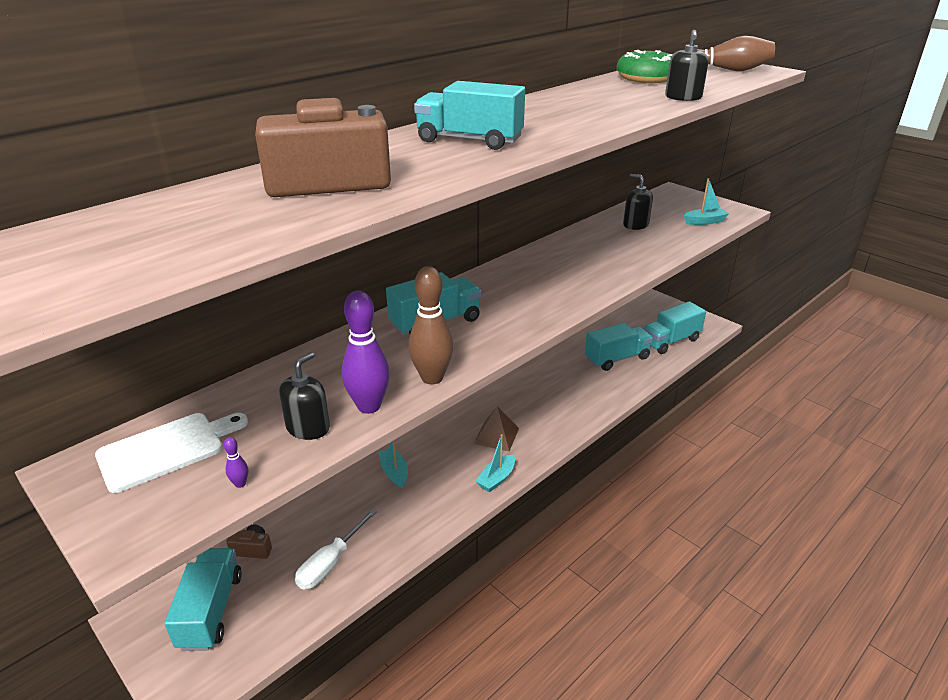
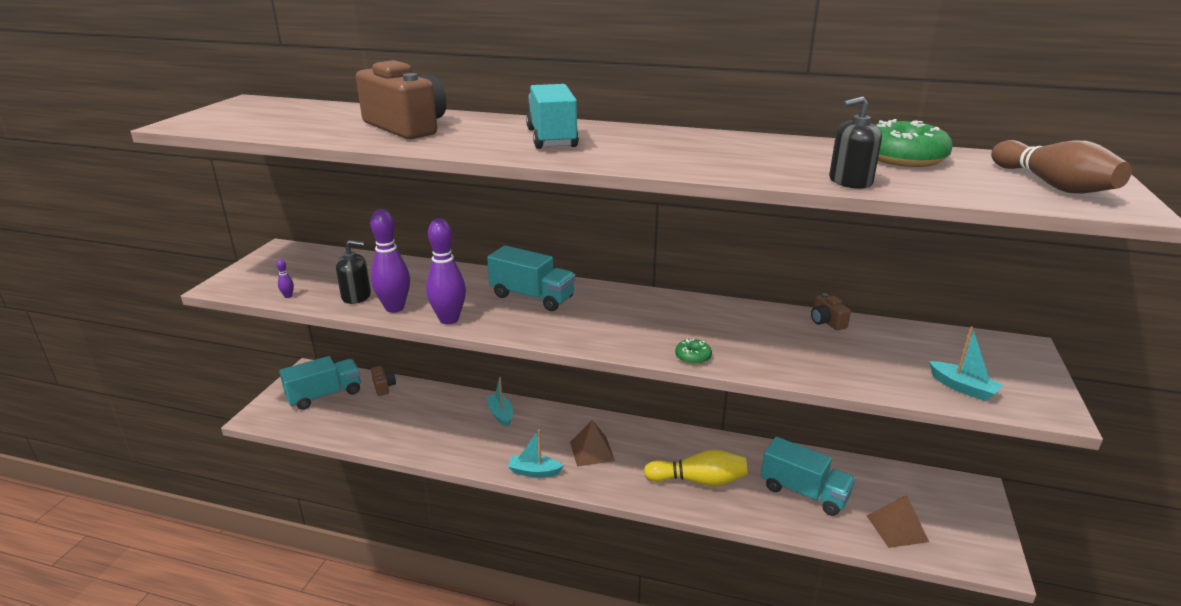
camera: 60 degrees right, 5 degrees down
white cutting board [95,413,248,493] -> none
white screwdriver [295,509,377,590] -> none
turquoise boat [379,440,408,489] -> turquoise boat turned 60 degrees counterclockwise [487,377,513,427]
brown bowling pin [409,266,454,384] -> purple bowling pin [426,218,466,324]
black soap dispenser [623,174,653,230] -> none
turquoise truck [643,301,706,354] -> brown pyramid [866,495,929,548]
none -> yellow bowling pin [644,449,748,486]
none -> green donut [675,339,712,365]
none -> brown camera [811,293,851,331]

